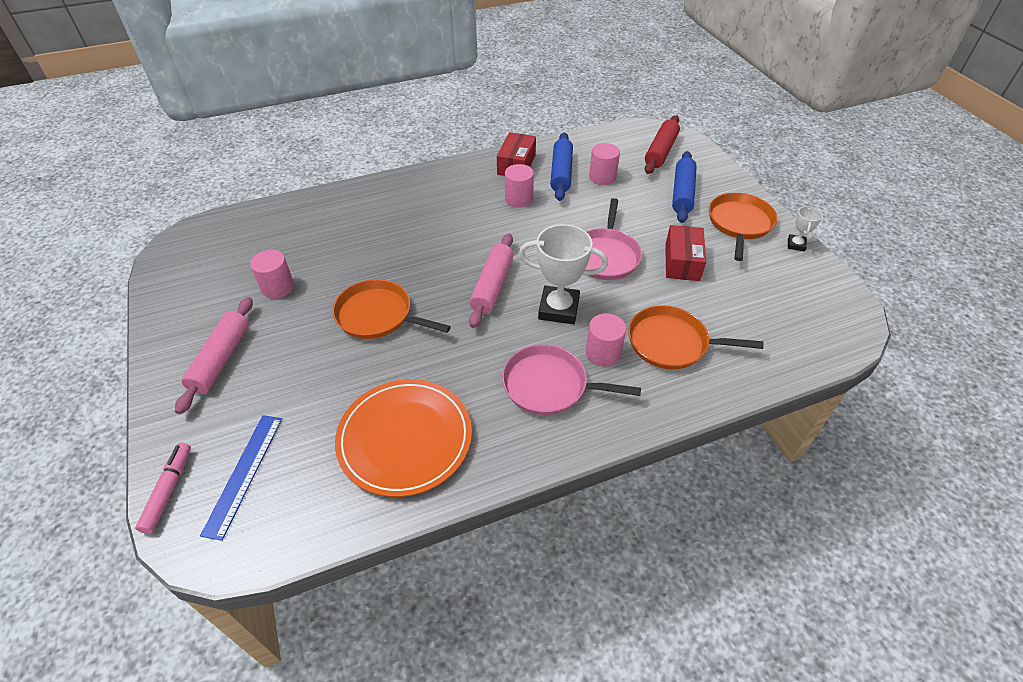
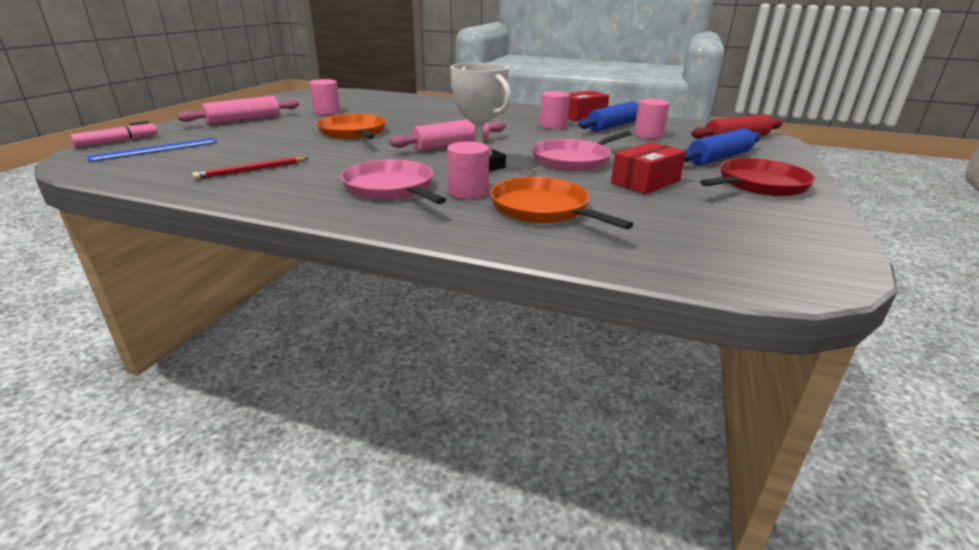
camera: 40 degrees right, 20 degrees down
orange plate [335,379,472,497] -> red pencil [192,157,308,179]
orange pan [709,193,777,261] -> red pan [700,158,815,196]
white trophy [788,206,823,252] -> none

